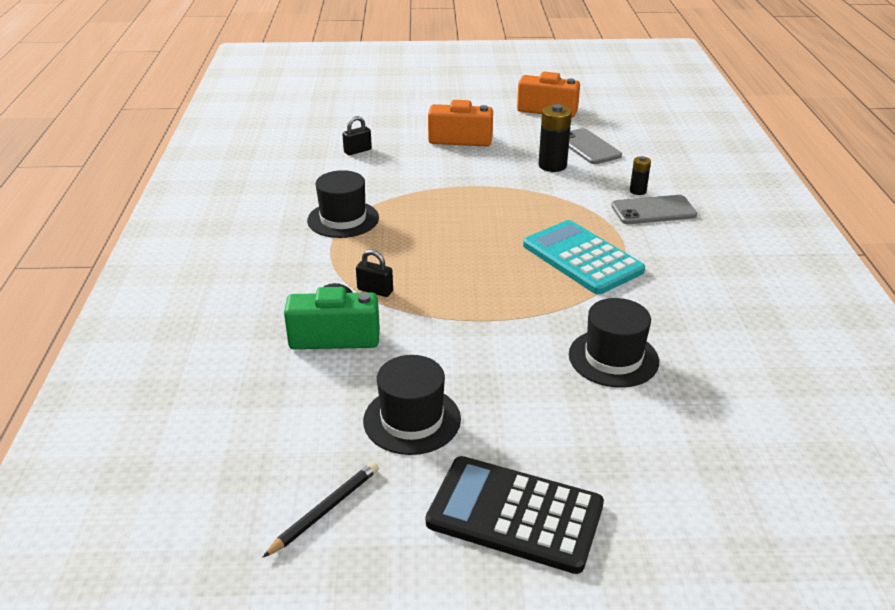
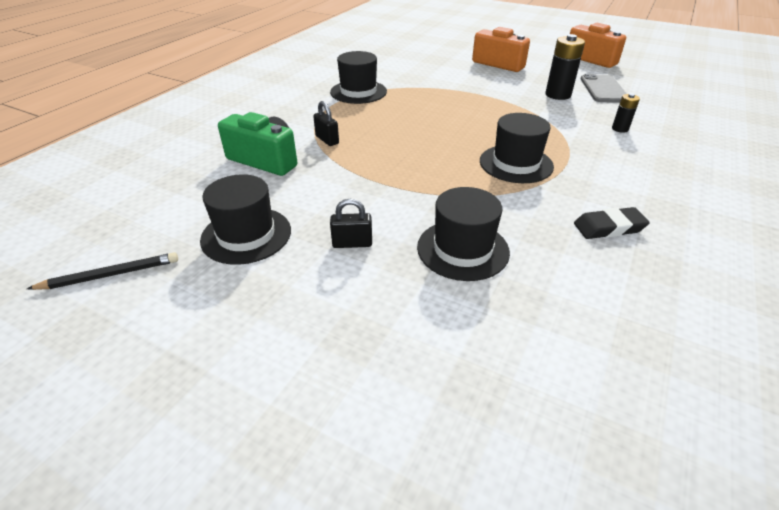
camera: 30 degrees right, 5 degrees up
black padlock [342,116,372,155] -> black padlock moved to [330,199,372,248]
black calculator [426,456,604,574] -> none
turquoise calculator [523,220,645,294] -> black hat [480,113,554,183]
grey phone [611,195,697,224] -> none
none -> black eraser [574,207,650,239]

